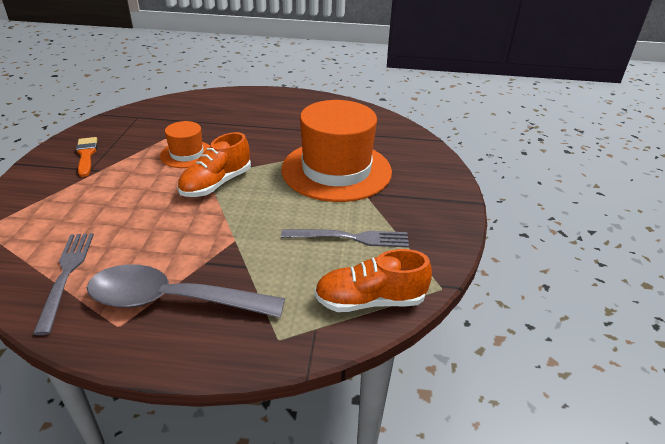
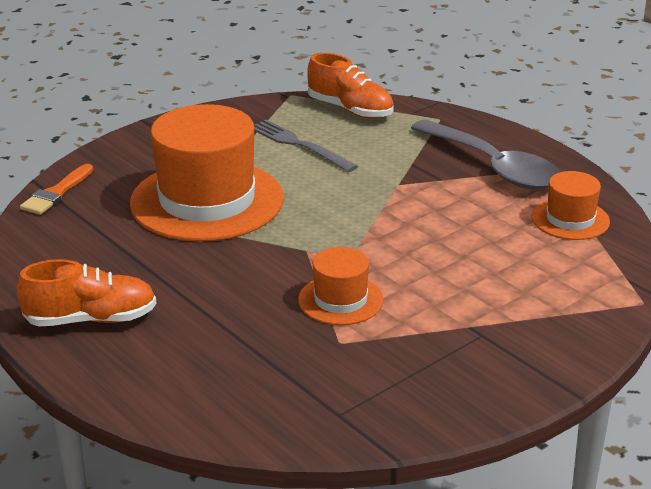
camera: 135 degrees left, 5 degrees down
grey fork [33,233,94,335] -> orange hat [532,171,610,240]
orange brush [76,137,97,177] -> orange brush moved to [20,164,93,215]
orange shoe [177,132,251,197] -> orange shoe moved to [17,259,157,327]

